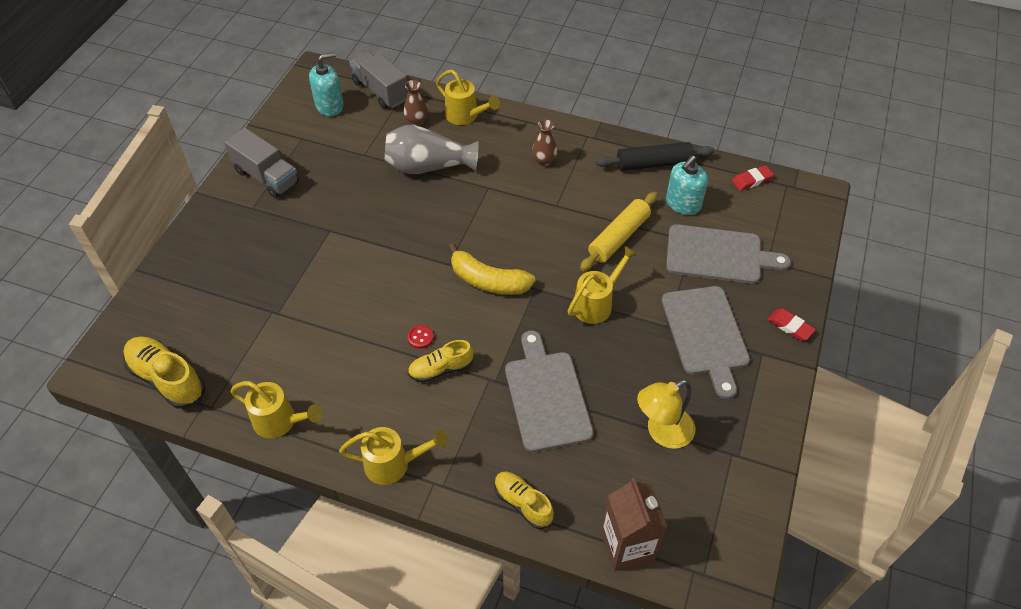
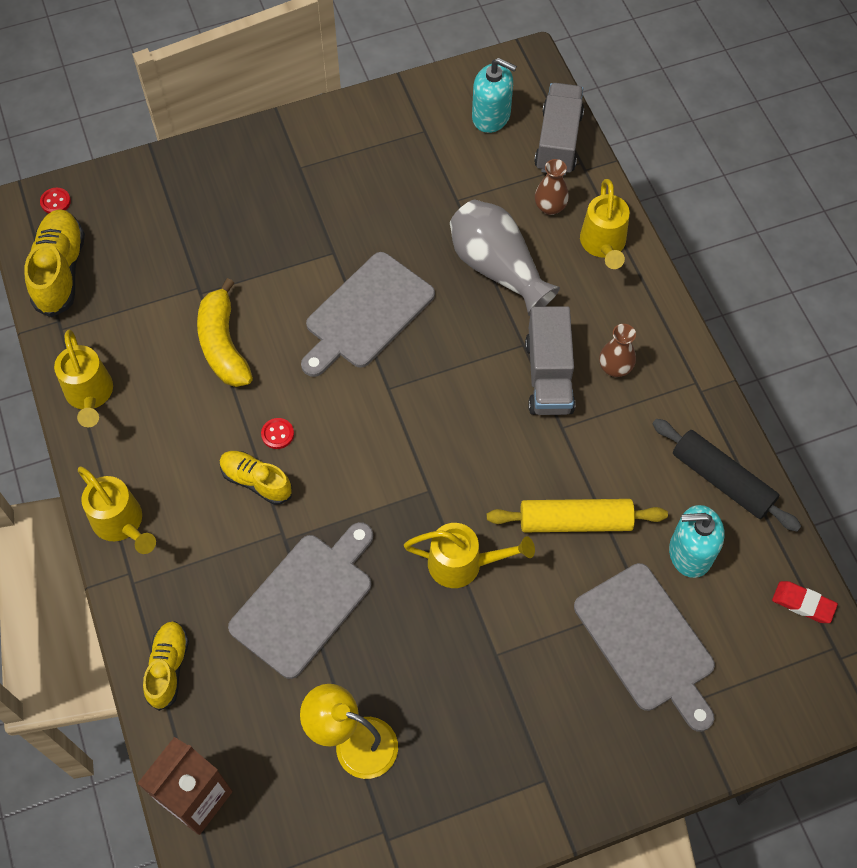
camera: 50 degrees right, 10 degrees up
grey truck [224,128,299,198] -> grey truck moved to [525,306,575,415]
yellow banana [448,243,535,295] -> yellow banana moved to [197,278,253,387]
grey cutting board [661,286,750,399] -> grey cutting board moved to [301,252,435,377]
red eraser [767,308,816,341] -> none
none -> red button [40,188,71,213]

